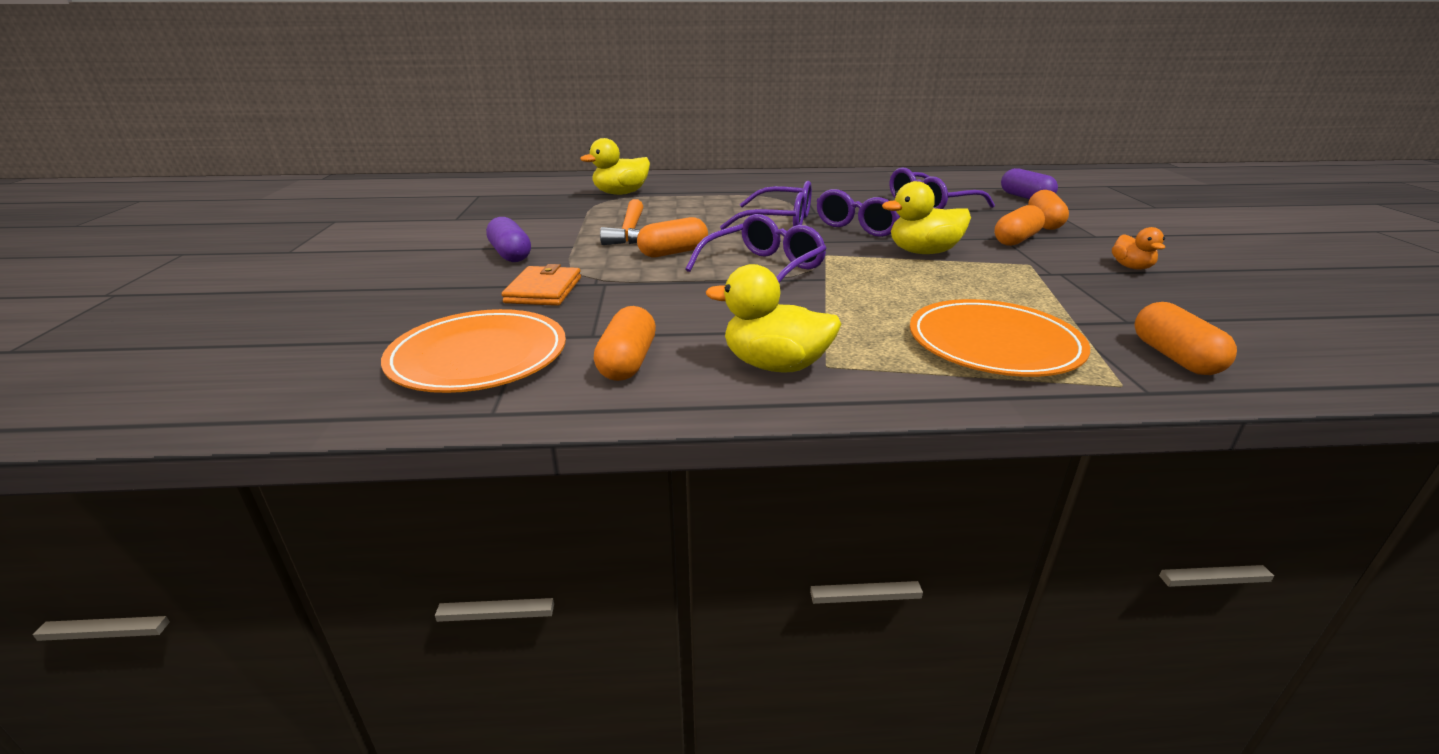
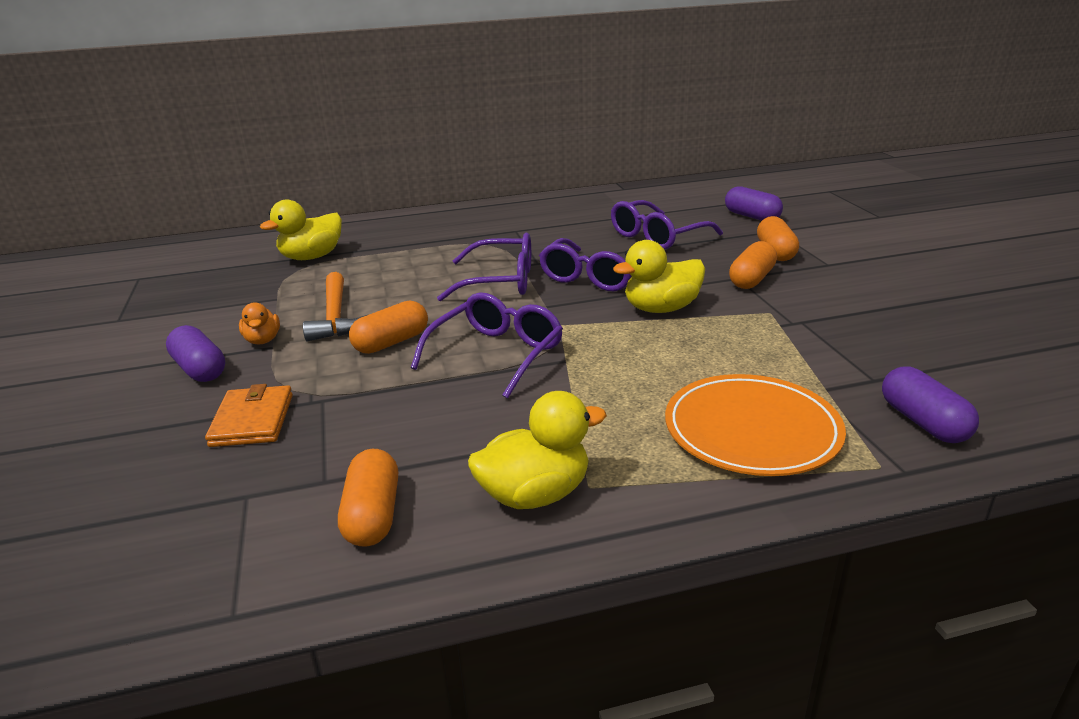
camera: 10 degrees left, 0 degrees up
orange plate [381,309,566,393] -> none
yellow duck [706,264,841,372] -> yellow duck turned 150 degrees clockwise [468,391,607,509]
orange duck [1112,227,1165,270] -> orange duck moved to [239,303,280,344]
orange capsule [1134,302,1237,375] -> purple capsule [882,366,979,443]

